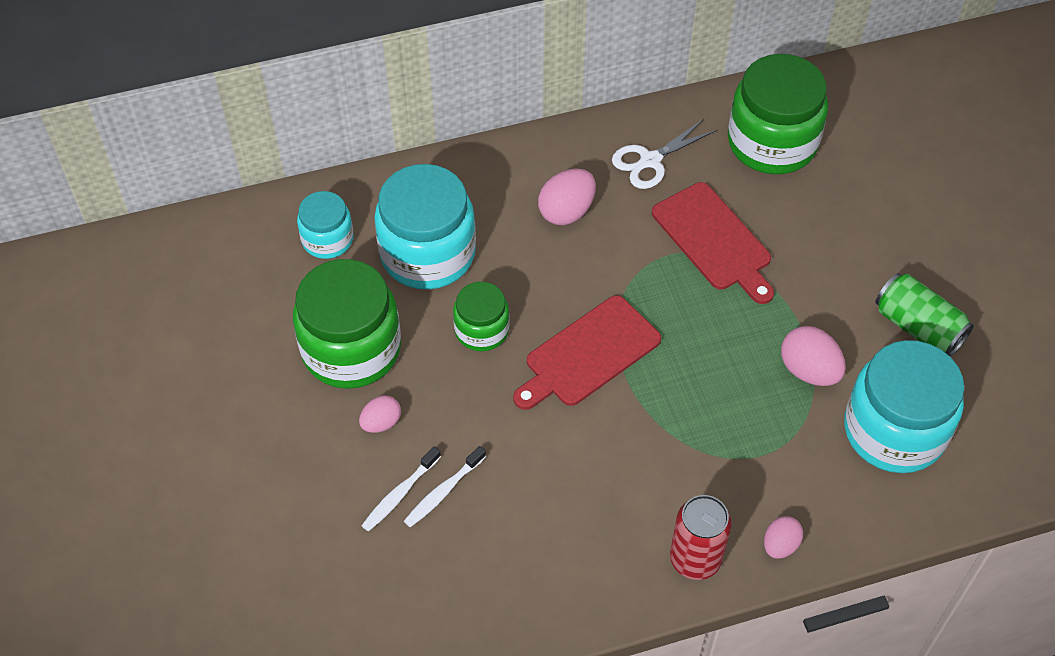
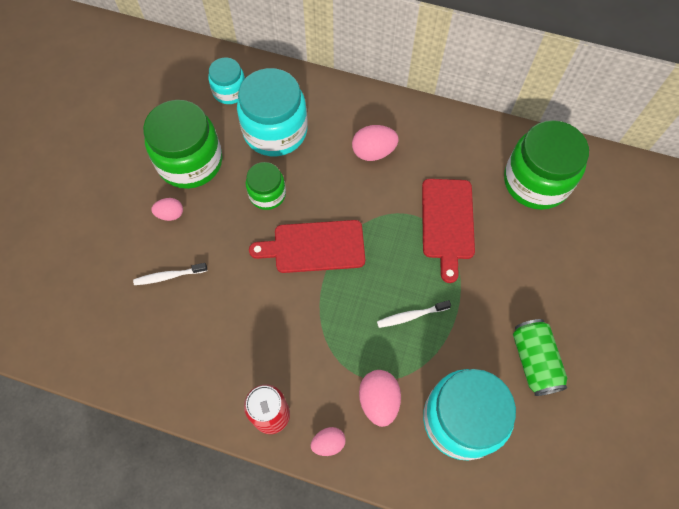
camera: 35 degrees right, 10 degrees up
white toothbrush [361,446,441,531] -> white toothbrush moved to [377,300,451,328]
white scissors [612,119,716,189] -> none
pink egg [781,326,846,386] -> pink egg moved to [359,370,401,427]

